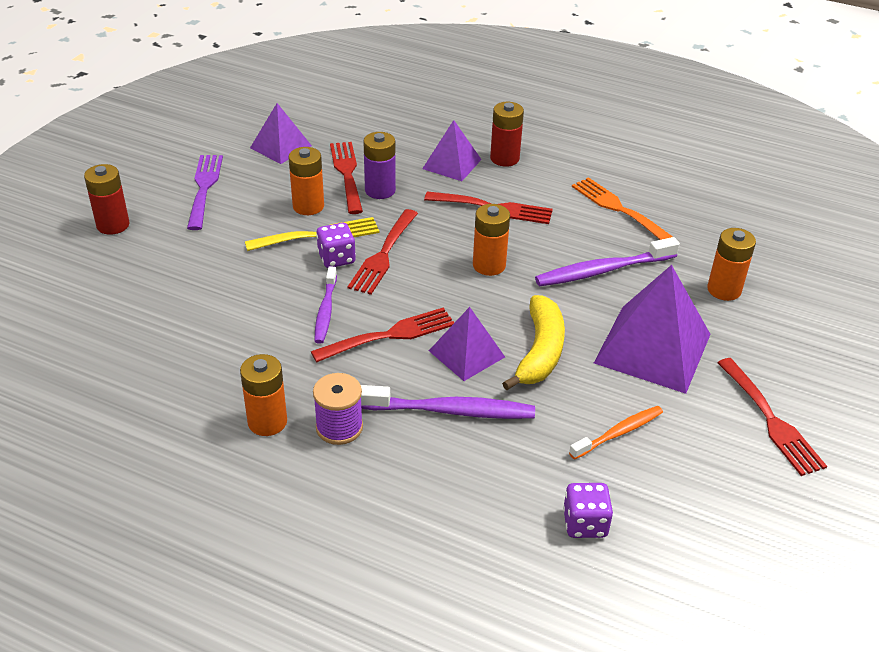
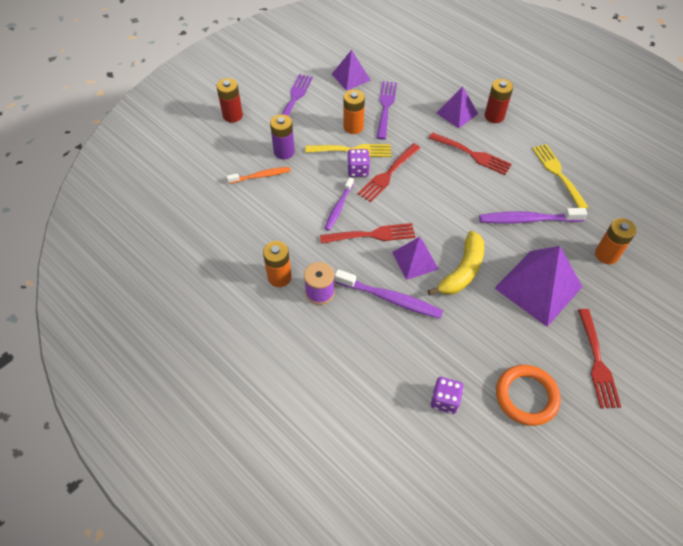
camera: 20 degrees right, 15 degrees up
red fork [330,142,363,214] -> purple fork [376,81,397,140]
purple battery [363,132,396,199] -> purple battery moved to [270,114,295,159]
orange battery [473,204,510,276] -> none
orange toothbrush [569,406,663,460] -> orange toothbrush moved to [227,167,291,184]
orange fork [572,177,673,240] -> yellow fork [532,144,589,209]
none -> orange ring [496,365,561,426]

